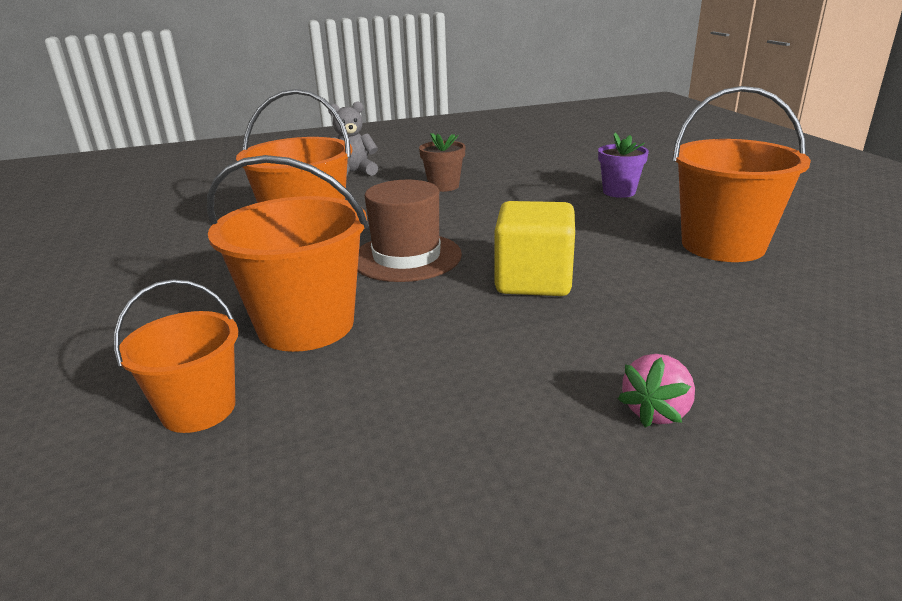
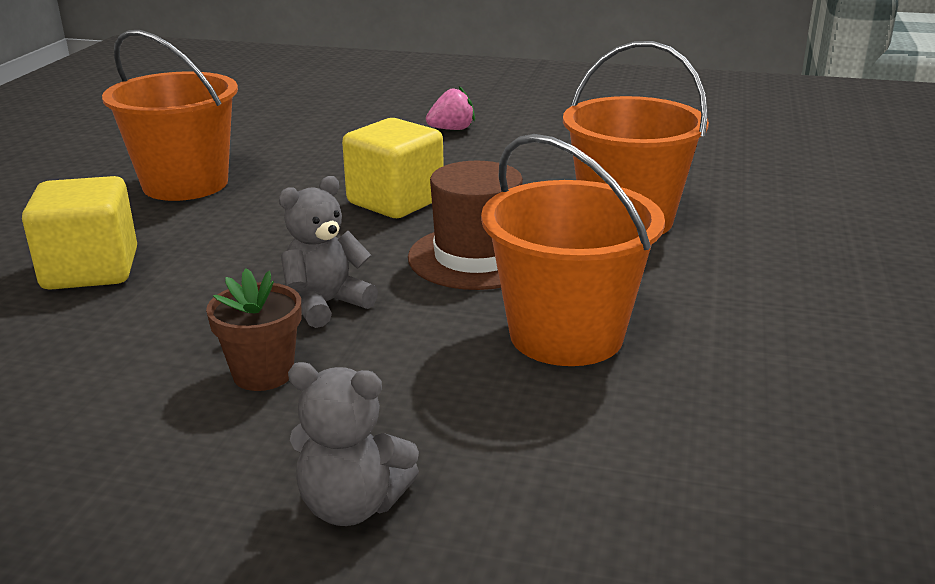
camera: 150 degrees left, 0 degrees up
orange bucket [114,279,238,433] -> none
purple flower pot [598,133,649,198] -> yellow cube [22,176,137,290]
none -> grey teddy bear [279,176,378,328]

